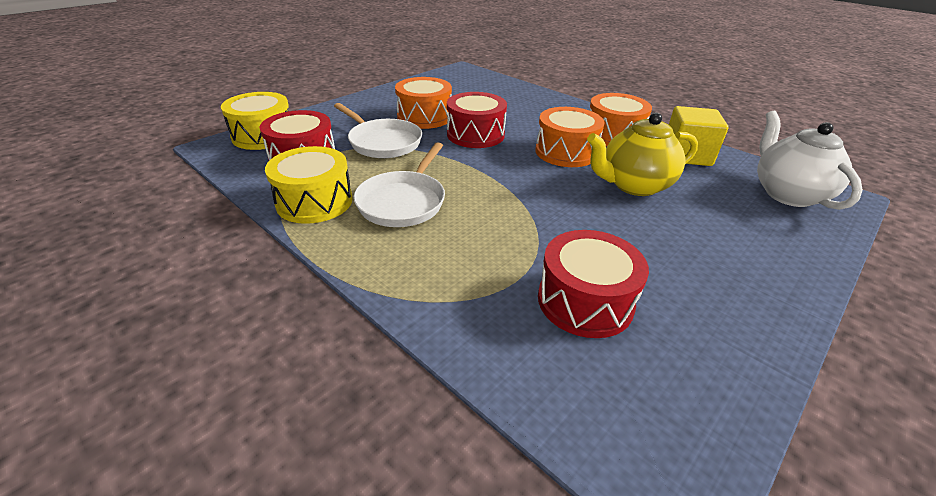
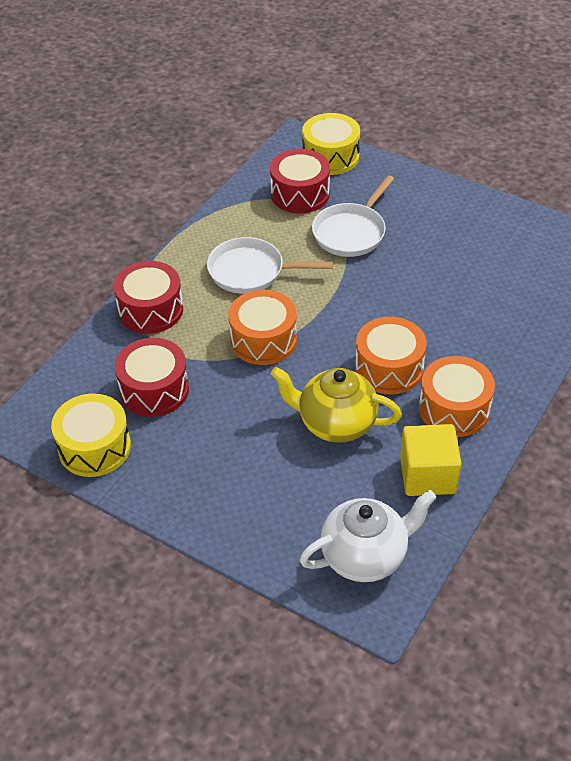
camera: 80 degrees right, 10 degrees up
yellow drum [265,146,353,224] -> yellow drum moved to [51,394,131,477]
orange drum [395,77,452,129] -> orange drum moved to [228,290,297,365]
red drum [447,92,507,148] -> red drum moved to [114,261,183,334]
yellow teapot [587,112,698,196] -> yellow teapot turned 45 degrees counterclockwise [271,367,402,443]

